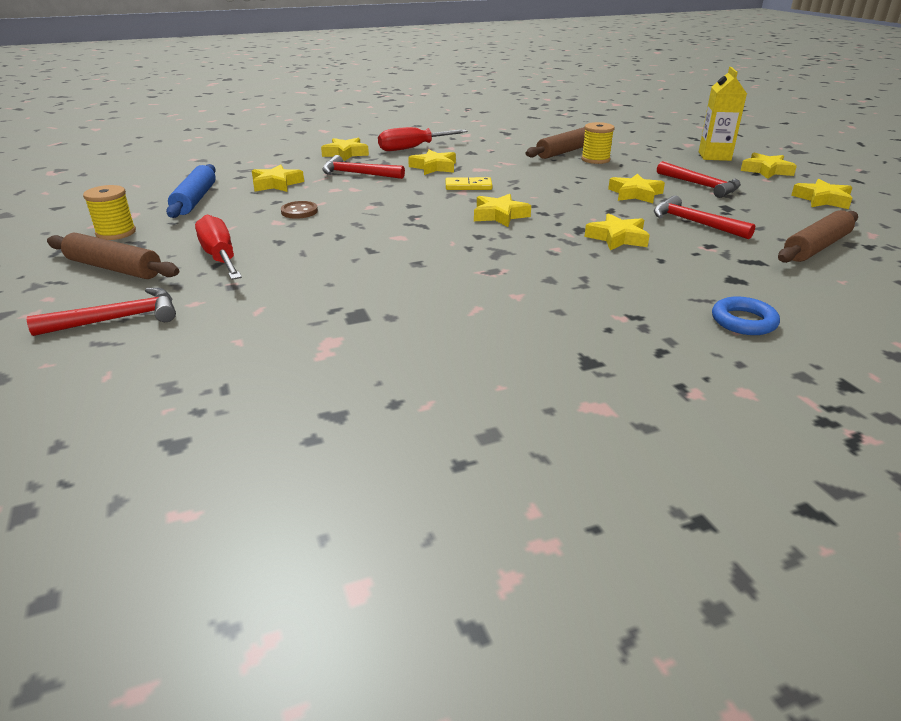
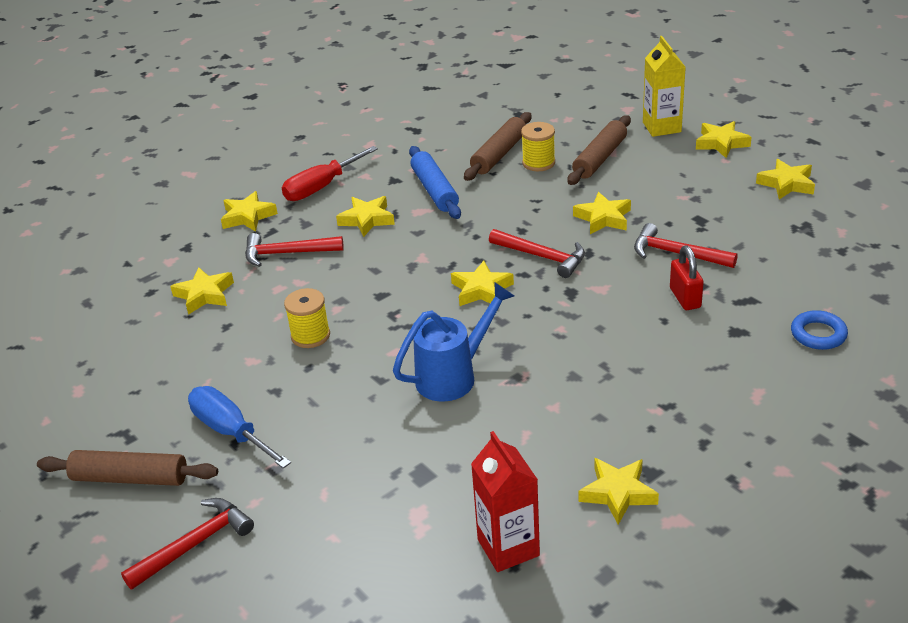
camera: 15 degrees left, 5 degrees up
yellow spool [83,185,136,240] -> yellow spool moved to [284,288,330,348]
blue rolling pin [166,164,216,218] -> blue rolling pin moved to [409,146,461,219]
red screwdriver [195,214,242,280] -> blue screwdriver [188,386,291,469]
brown button [281,201,318,219] -> none
yellow domino [446,177,492,190] -> none
yellow star [584,213,650,250] -> yellow star moved to [579,458,659,525]
red hammer [657,161,741,198] -> red hammer moved to [489,229,585,278]
blue ring [712,296,780,335] -> blue ring moved to [791,310,848,350]
brown rolling pin [778,210,858,263] -> brown rolling pin moved to [568,115,631,185]
none -> blue watering can [393,282,514,402]
none -> red carton [471,431,540,572]
none -> red padlock [670,246,704,310]

